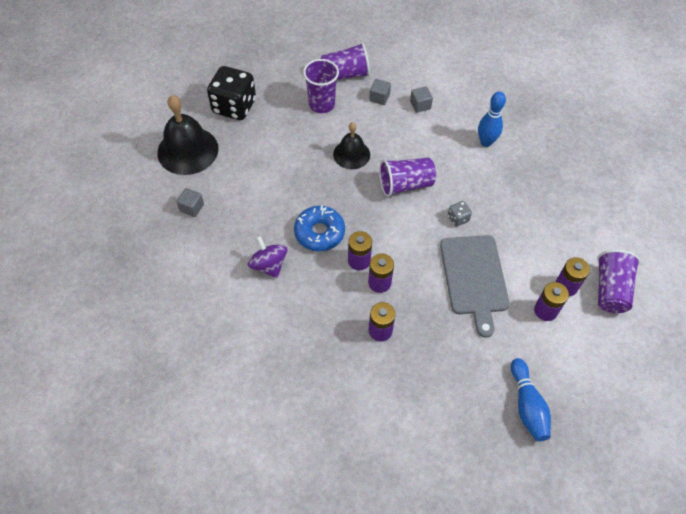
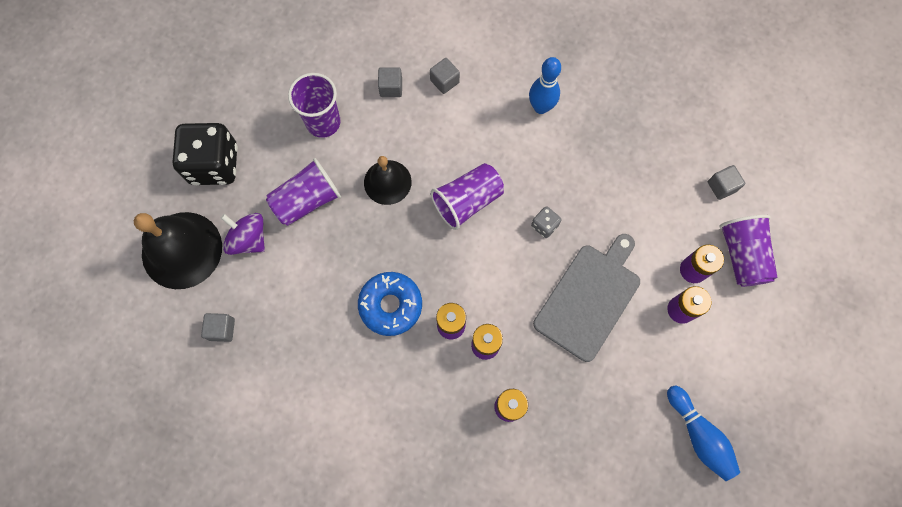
camera: 20 degrees left, 15 degrees up
purple spinning top [248,236,287,278] -> purple spinning top moved to [221,213,265,255]
purple cup [320,43,370,80] -> purple cup moved to [266,158,341,226]
grey cutting board [440,235,510,338] -> grey cutting board turned 120 degrees counterclockwise [533,234,640,362]
none -> grey cube [708,165,745,200]

